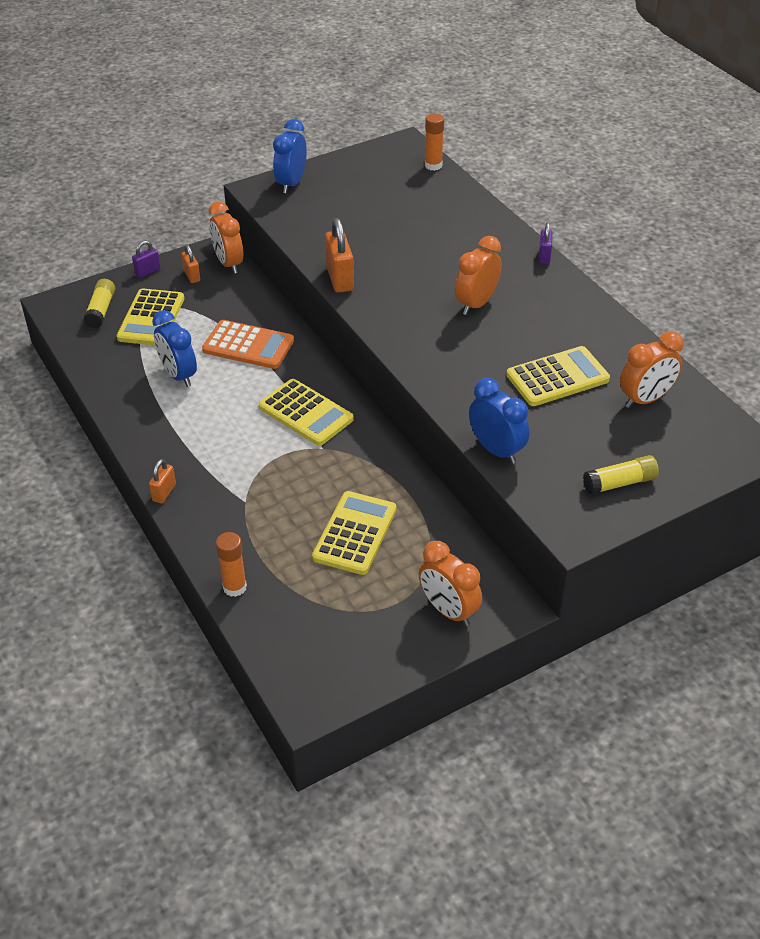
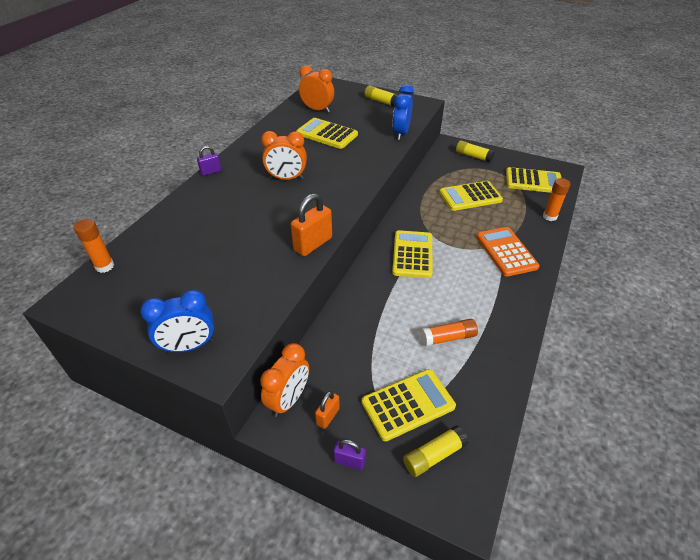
camera: 125 degrees left, 0 degrees up
orange padlock [149,459,176,504] -> none
blue clock [152,310,197,387] -> orange glue stick [421,319,478,346]
orange calculator [202,320,294,369] -> orange calculator moved to [476,227,540,277]
orange clock [419,541,482,626] -> yellow glue stick [456,140,495,163]
none -> yellow calculator [506,167,561,193]

